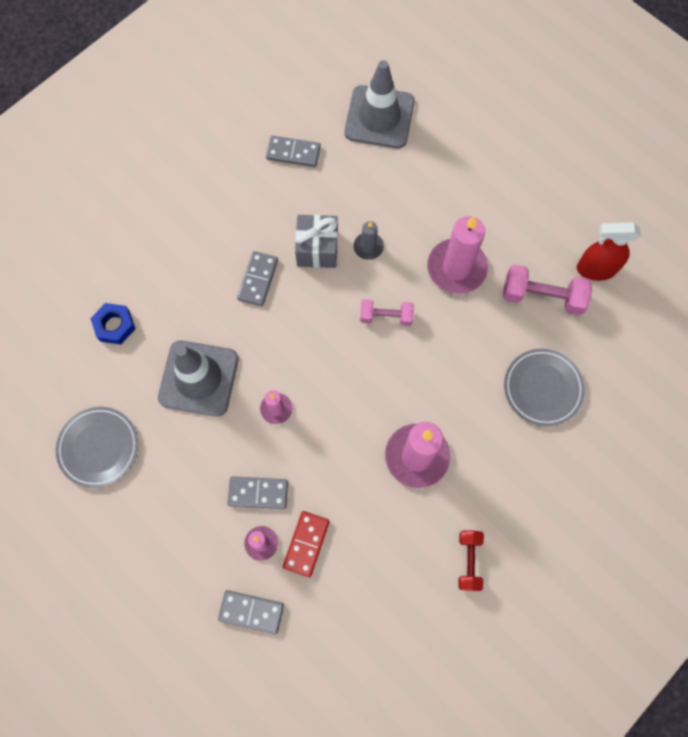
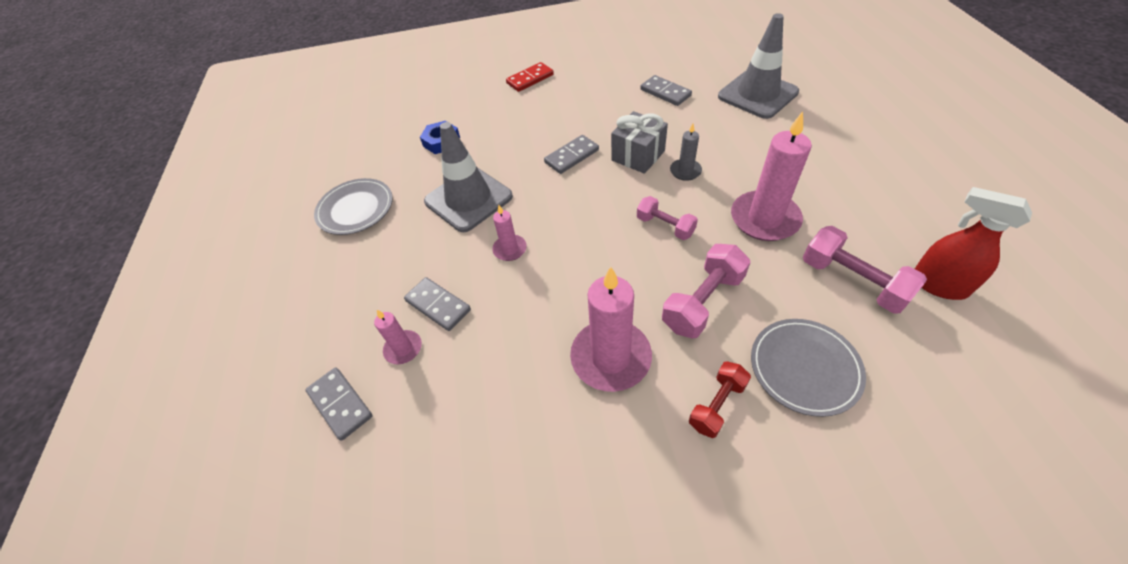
camera: 40 degrees right, 20 degrees down
red domino [283,511,330,577] -> red domino moved to [506,62,554,92]
red dumbbell [458,531,484,591] -> red dumbbell moved to [689,361,751,438]
none -> pink dumbbell [662,244,751,338]

